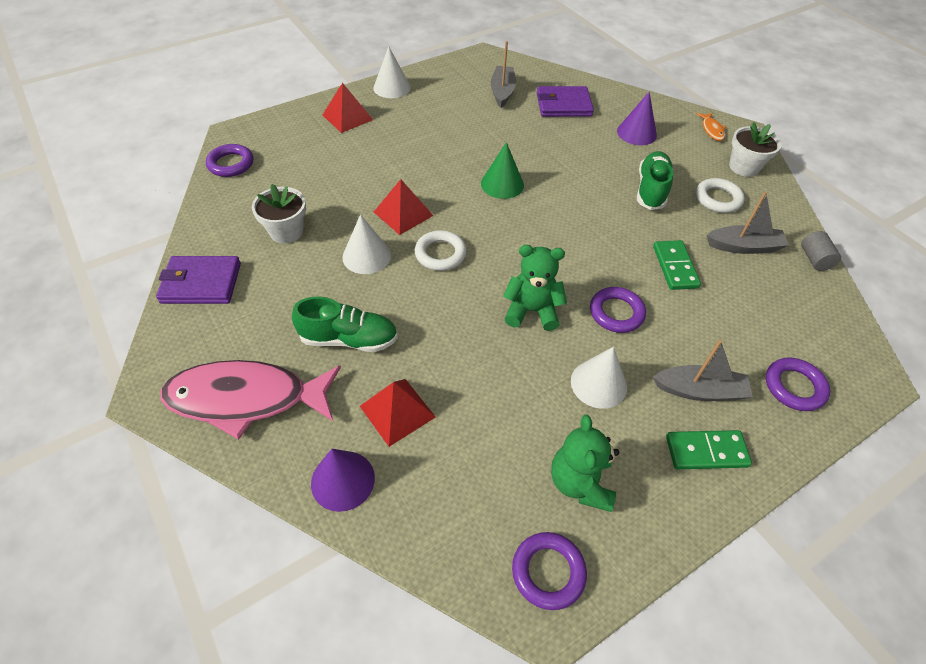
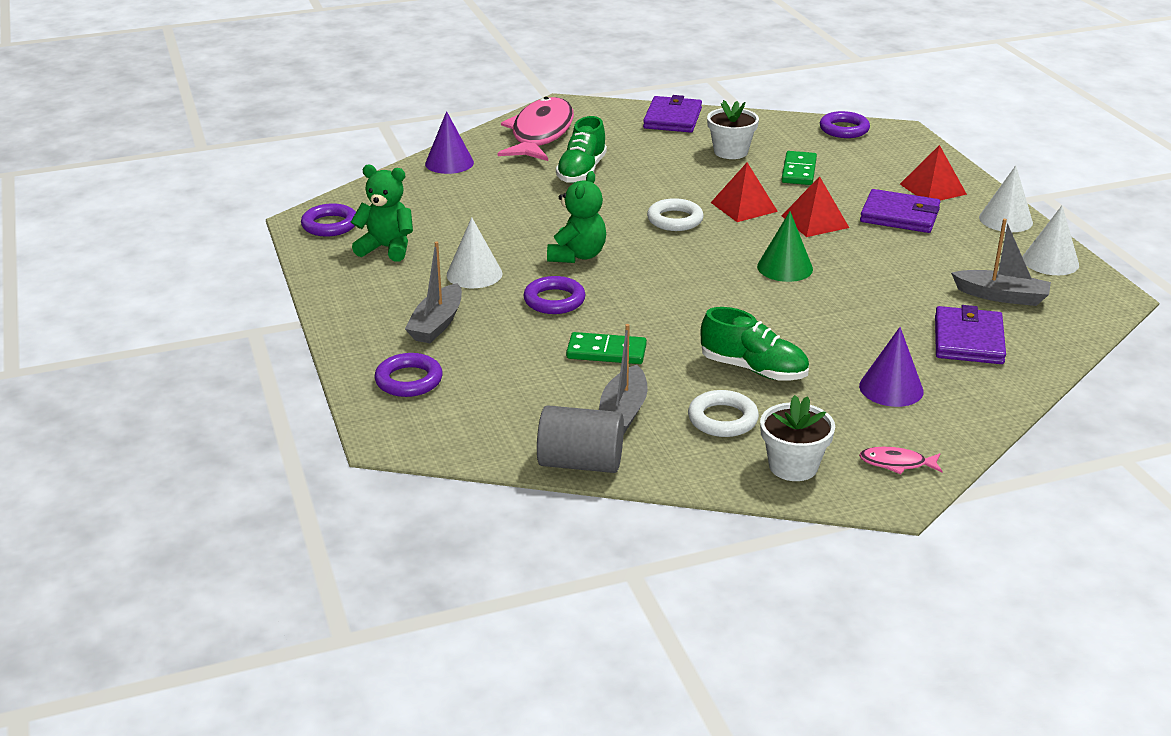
camera: 105 degrees right, 20 degrees down
white cone [342,214,391,274] -> white cone moved to [1023,206,1079,275]
red pyramid [360,379,435,447] -> red pyramid moved to [782,176,849,237]
green domino [666,430,752,469] -> green domino moved to [782,151,817,185]
orange fish [697,113,726,141] -> pink fish [859,447,942,474]
grey cylinder [801,231,841,271] -> grey cylinder [537,405,624,473], size x1.71
none -> purple wallet [860,189,941,233]

